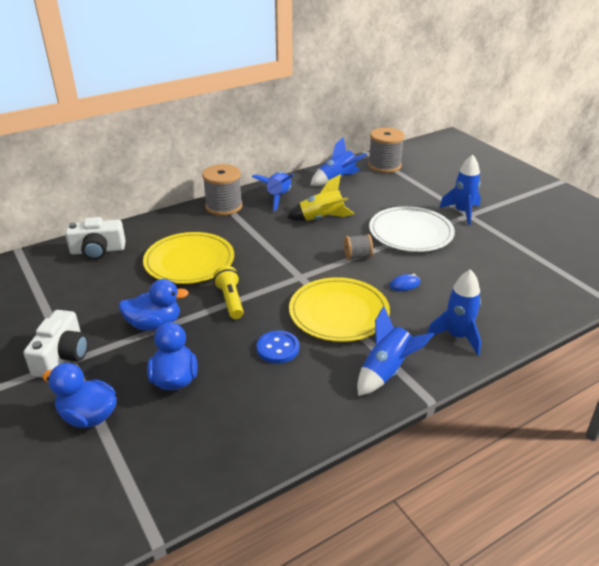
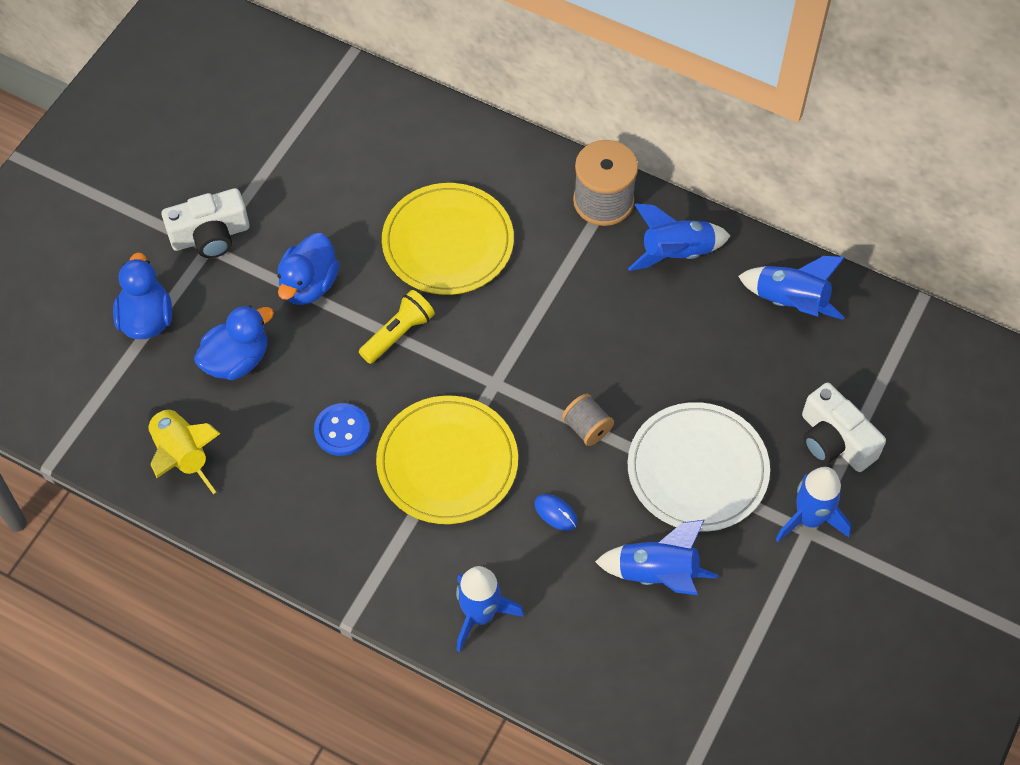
camera: 60 degrees right, 25 degrees up
white camera [65,217,126,260] -> white camera moved to [802,383,886,472]
blue duck [118,279,189,331] -> blue duck turned 60 degrees clockwise [277,233,339,305]
yellow rocket [287,174,354,221] -> yellow rocket moved to [148,406,220,494]
blue rocket [357,306,434,396] -> blue rocket moved to [595,520,718,595]
grey spool [368,127,405,173] -> none

